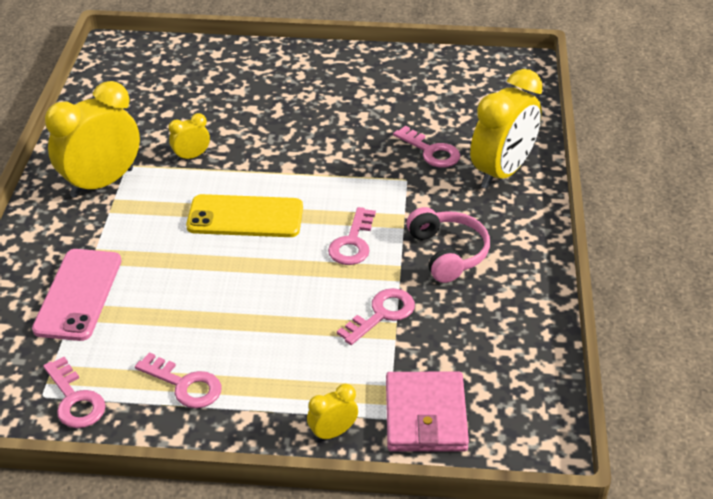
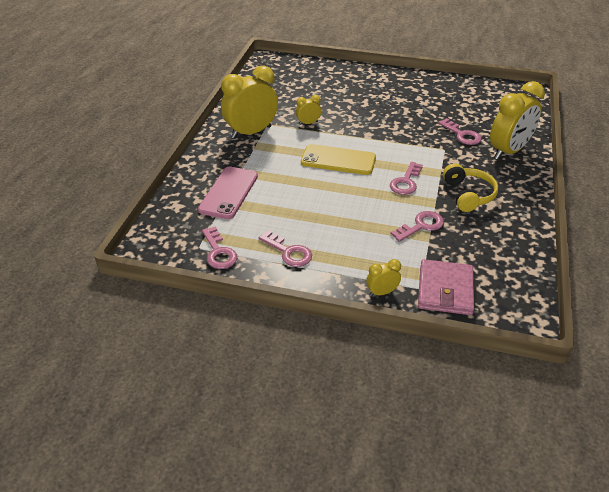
camera: 10 degrees right, 0 degrees up
pink headphones [406,207,490,283] -> yellow headphones [443,163,498,212]

